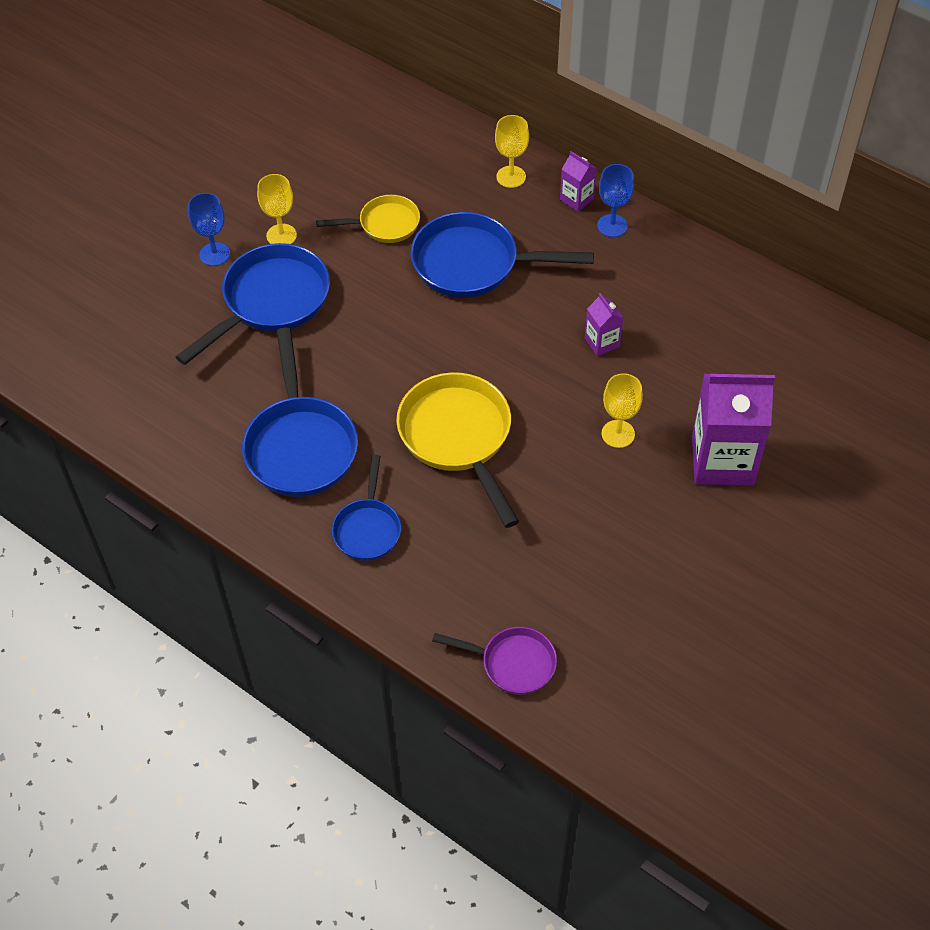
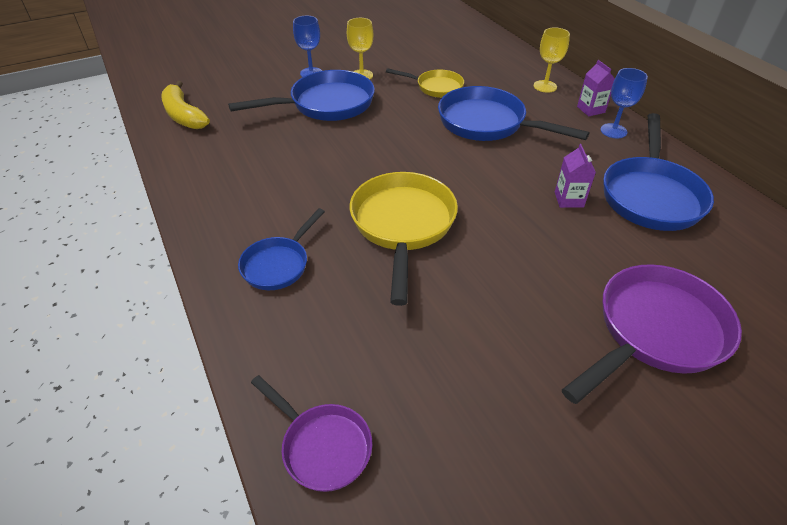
camera: 25 degrees right, 10 degrees down
blue pan [242,328,358,497] -> blue pan moved to [603,113,714,231]
yellow goblet [602,373,643,448] -> none
purple carton [692,374,775,486] -> purple pan [562,264,742,404]
none -> yellow banana [161,81,210,129]

